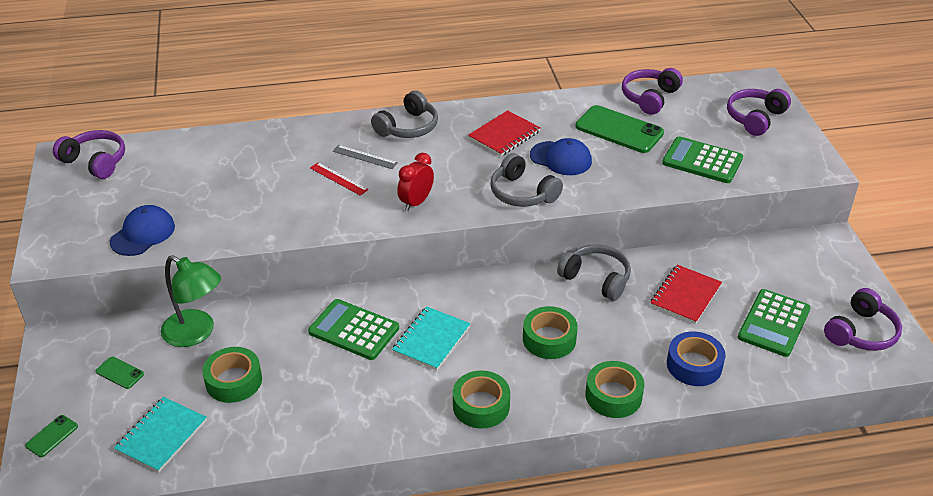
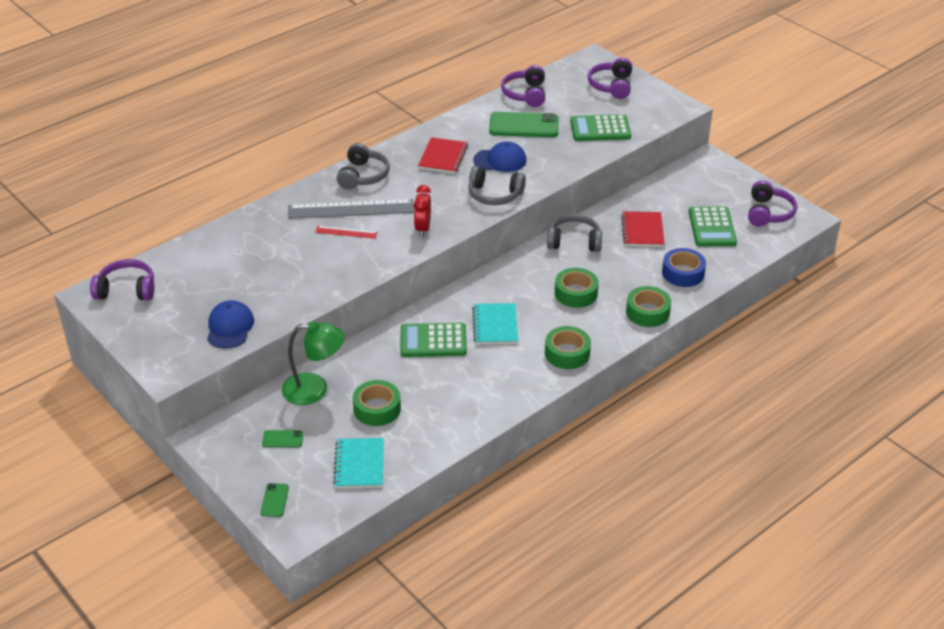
camera: 30 degrees left, 0 degrees up
grey ruler [333,145,398,169] -> grey ruler [288,199,414,219], size x2.08

